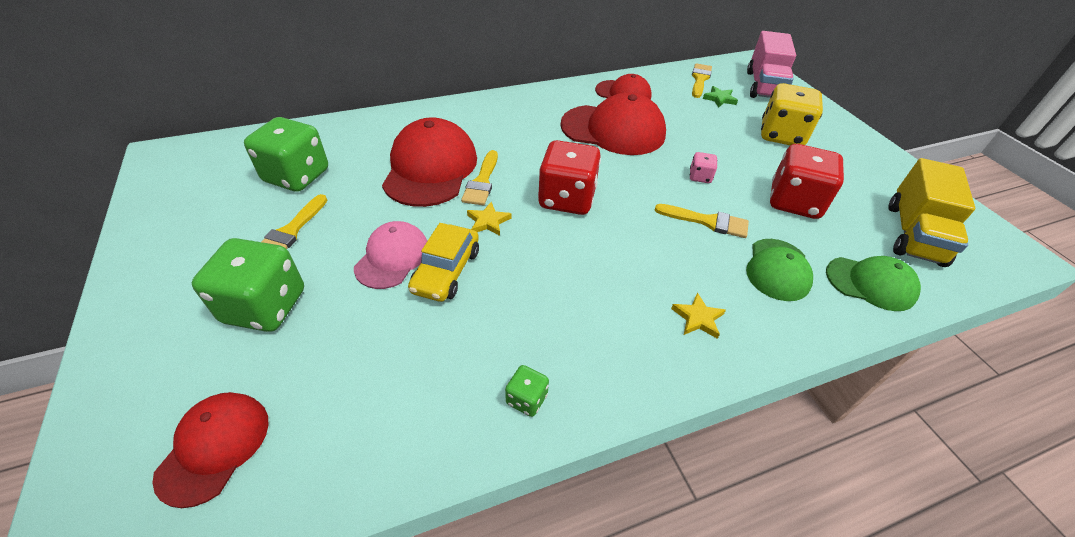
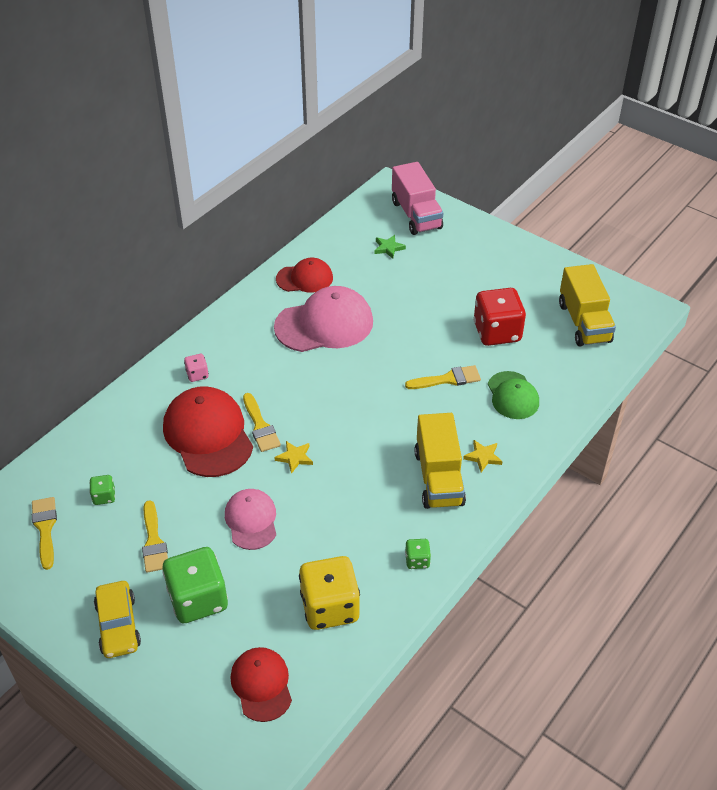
camera: 30 degrees left, 0 degrees up
green dice [244,117,328,192] -> green dice [89,475,115,505], size x0.46
yellow car [408,223,479,302] -> yellow car moved to [94,581,141,658]
red dice [538,140,601,215] -> none
red cap [560,92,666,155] -> pink cap [274,286,373,352]
pink dice [690,152,717,183] -> pink dice moved to [184,354,209,382]
yellow brush [692,63,712,98] -> yellow brush moved to [32,497,57,570]
yellow dice [761,83,823,145] -> yellow dice moved to [299,556,360,630]
green cap [826,256,921,311] -> none
none -> yellow truck [415,413,466,509]

